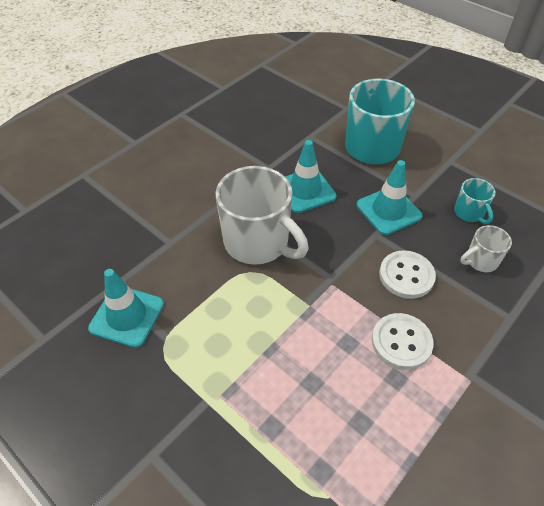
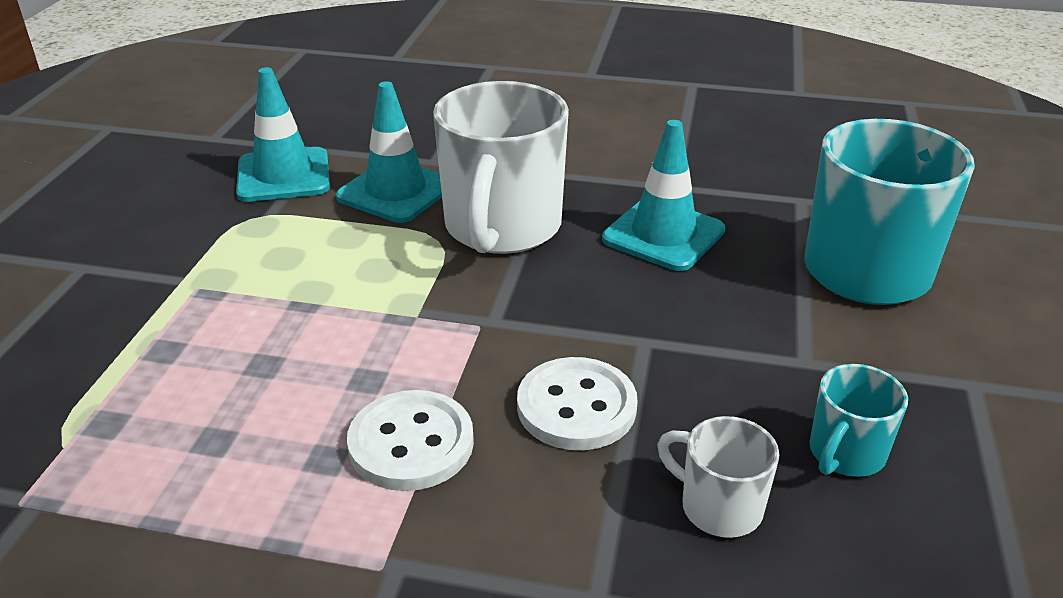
camera: 60 degrees right, 15 degrees down
turquoise traffic cone [356,160,423,235] -> turquoise traffic cone moved to [336,81,442,223]

